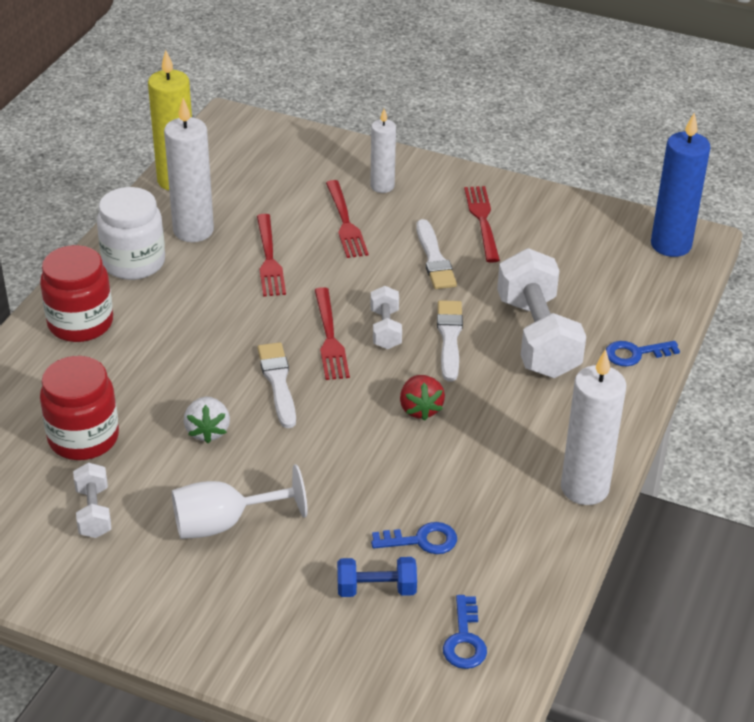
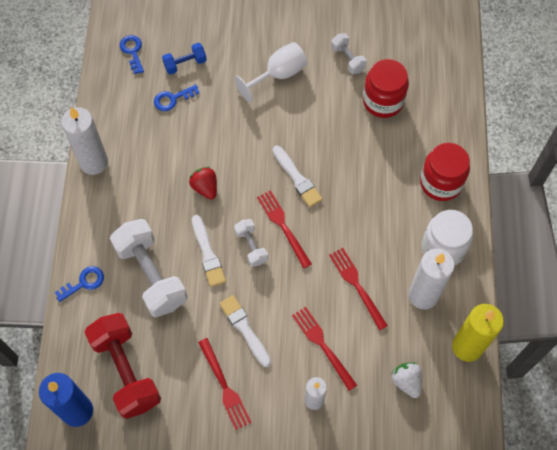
camera: 160 degrees right, 25 degrees up
white strawberry [184,397,230,443] -> white strawberry moved to [391,362,422,398]
none -> red dumbbell [85,313,161,419]

